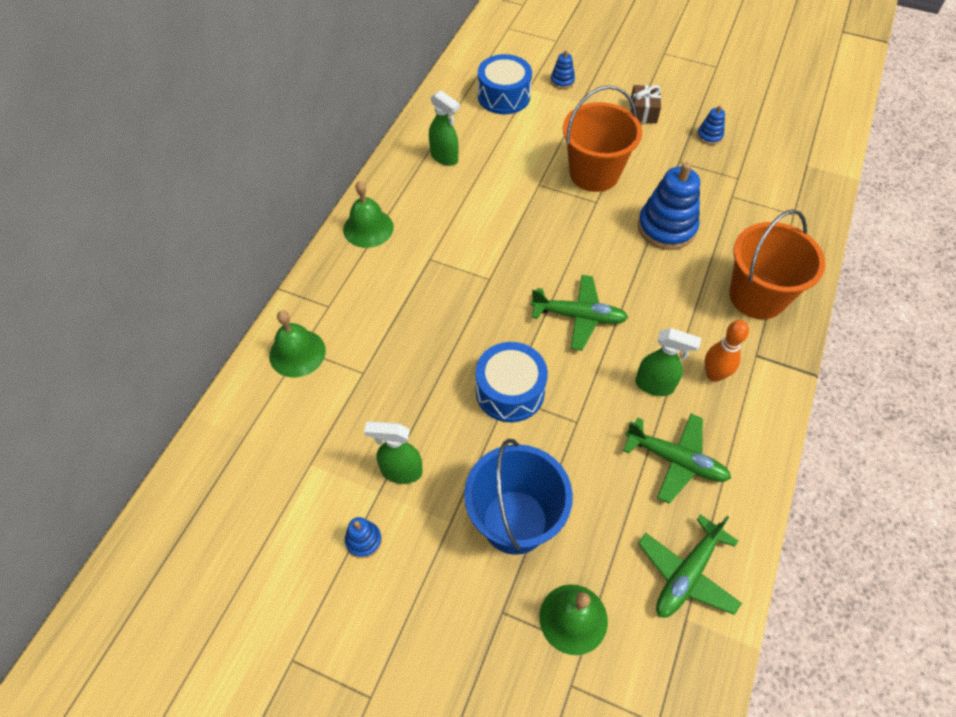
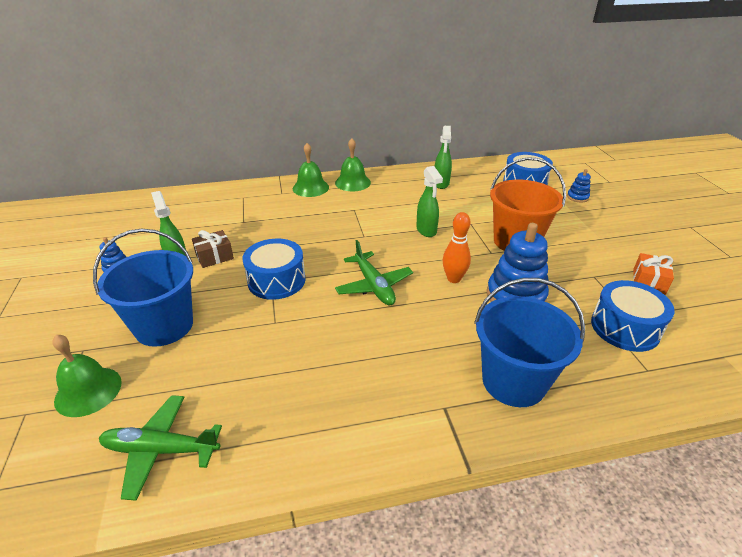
camera: 55 degrees right, 20 degrees down
green bell [269,311,326,378] -> green bell moved to [293,143,329,197]
green plane [623,414,731,504] -> none
brown gift [630,85,661,123] -> brown gift moved to [192,230,234,268]
green spray bottle [635,328,701,396] -> green spray bottle moved to [416,166,443,237]
blue stacking toy [697,105,725,145] -> orange gift [633,253,674,295]
orange bowling pin [705,320,749,382] -> orange bowling pin moved to [443,212,471,283]
orange bucket [729,209,825,319] -> blue bucket [474,278,585,407]
none -> blue drum [591,280,675,352]

